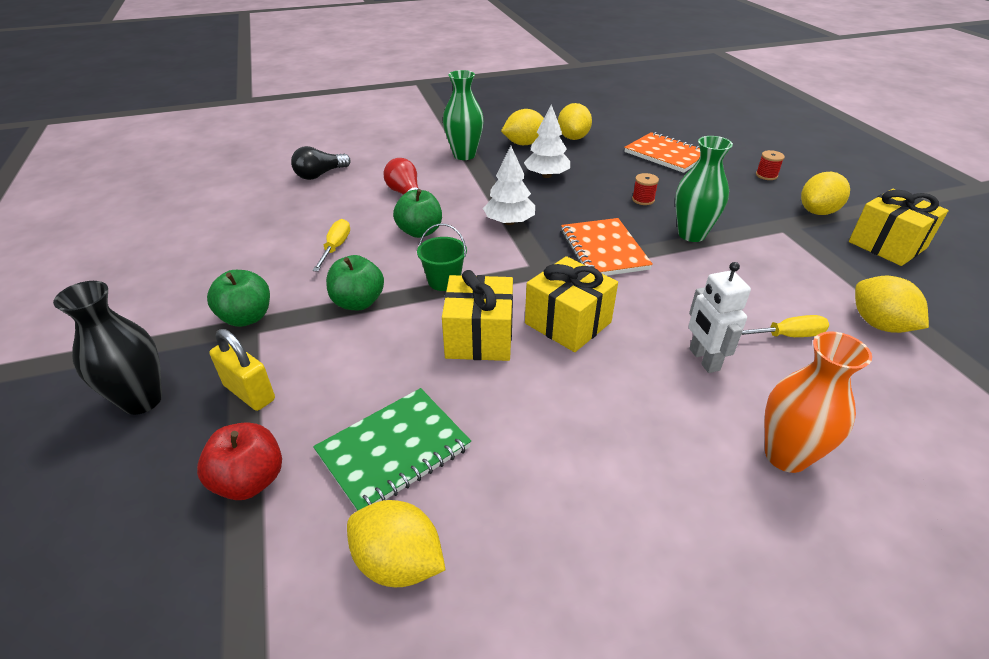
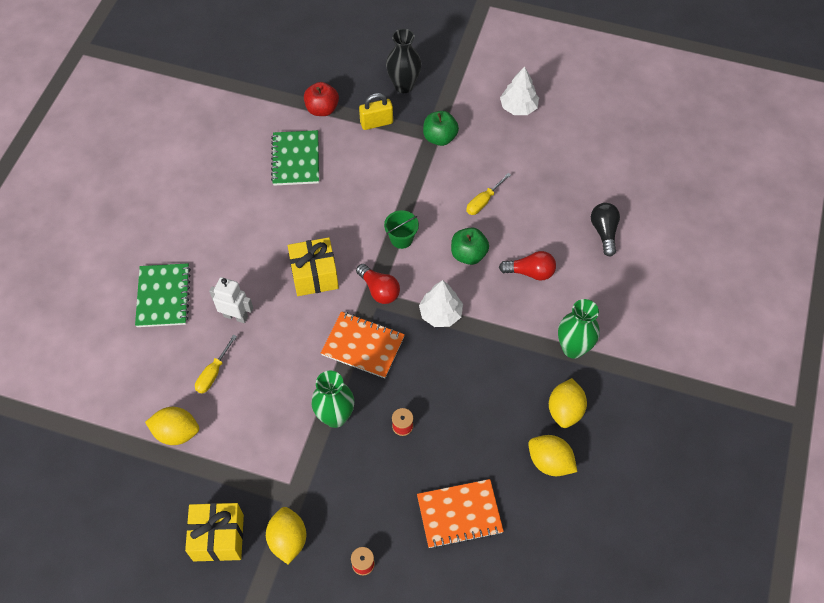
camera: 125 degrees right, 20 degrees up
yellow screwdriver [312,219,350,272] -> yellow screwdriver turned 90 degrees clockwise [466,173,511,215]
green apple [326,255,384,310] -> none
yellow lemon [347,500,446,587] -> none
yellow gift [442,270,513,361] -> none
white tree [524,105,570,178] -> white tree moved to [500,66,539,115]
orange vase [764,331,872,473] -> green notebook [135,263,191,327]
none -> red light bulb [356,264,400,304]

